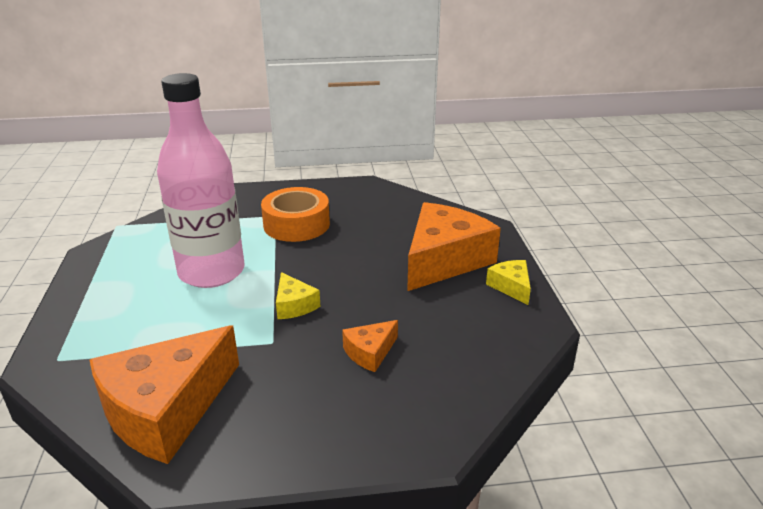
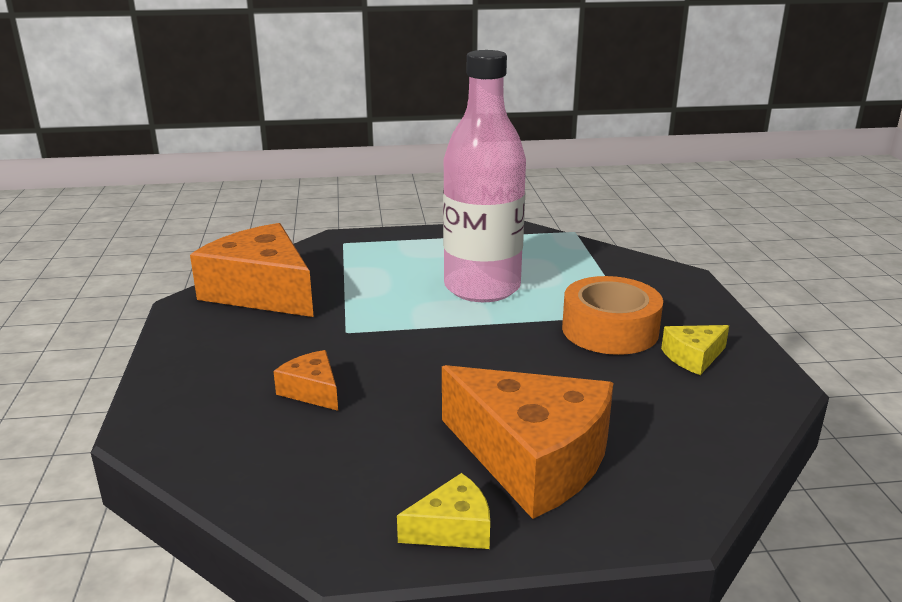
camera: 90 degrees right, 5 degrees down
yellow cheese [276,272,321,319] -> yellow cheese moved to [661,325,729,375]

